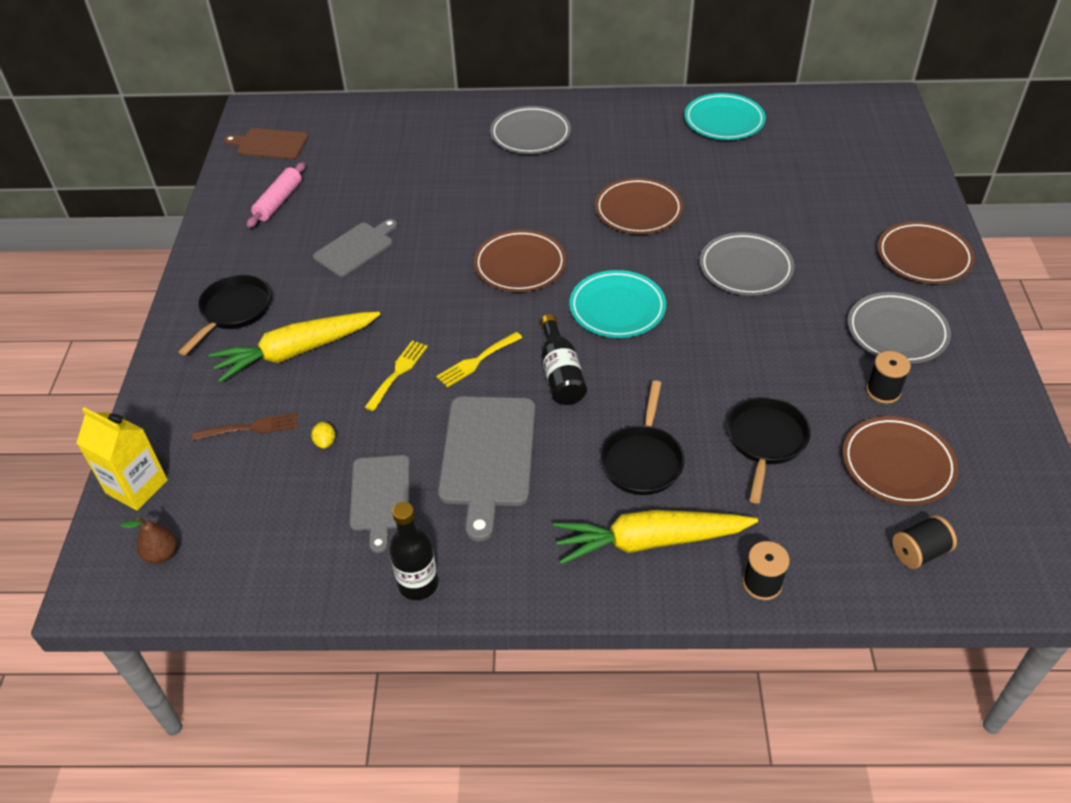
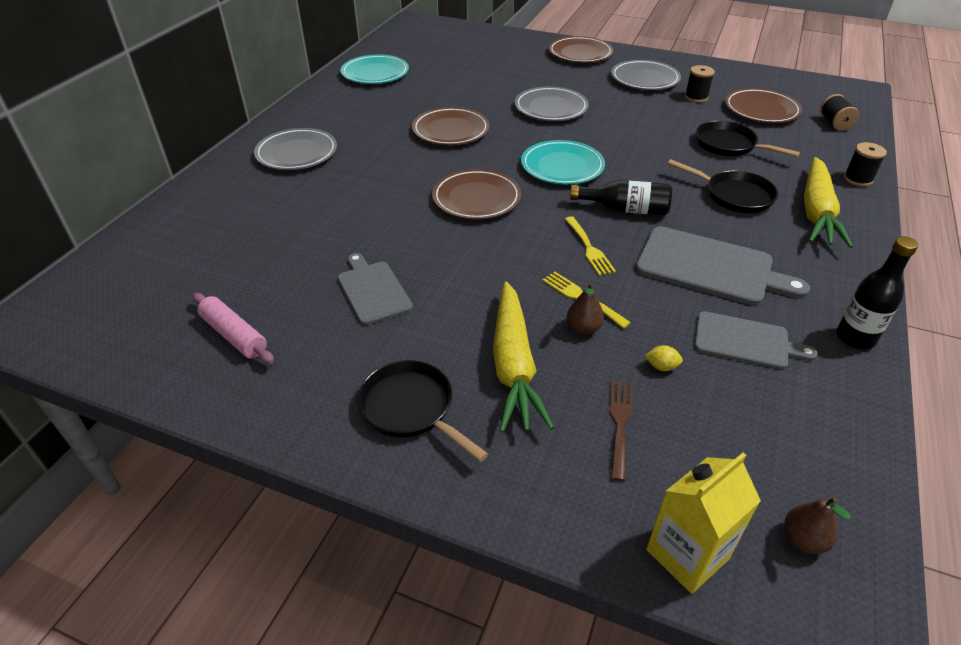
camera: 70 degrees left, 5 degrees down
brown cutting board [224,128,308,159] -> none
none -> brown pear [567,282,604,335]

